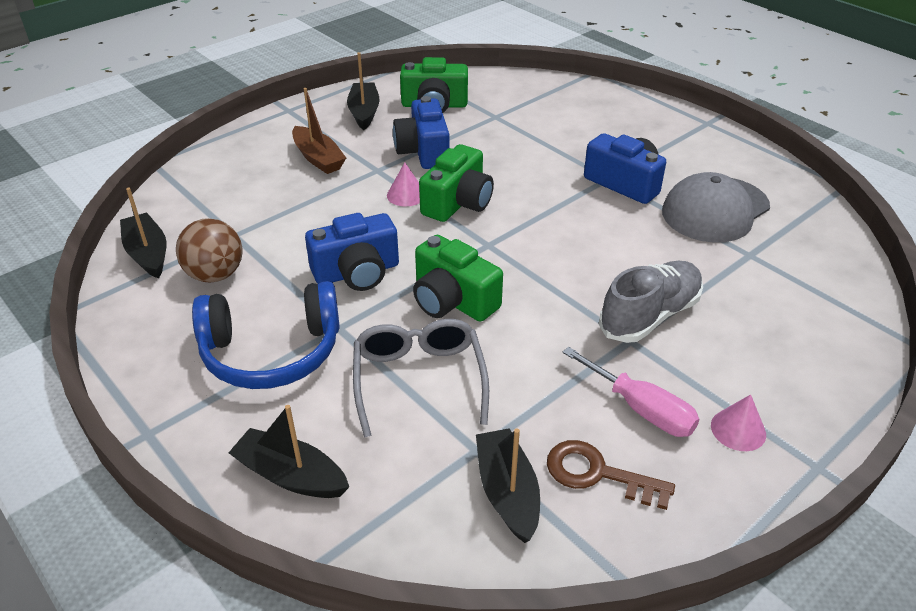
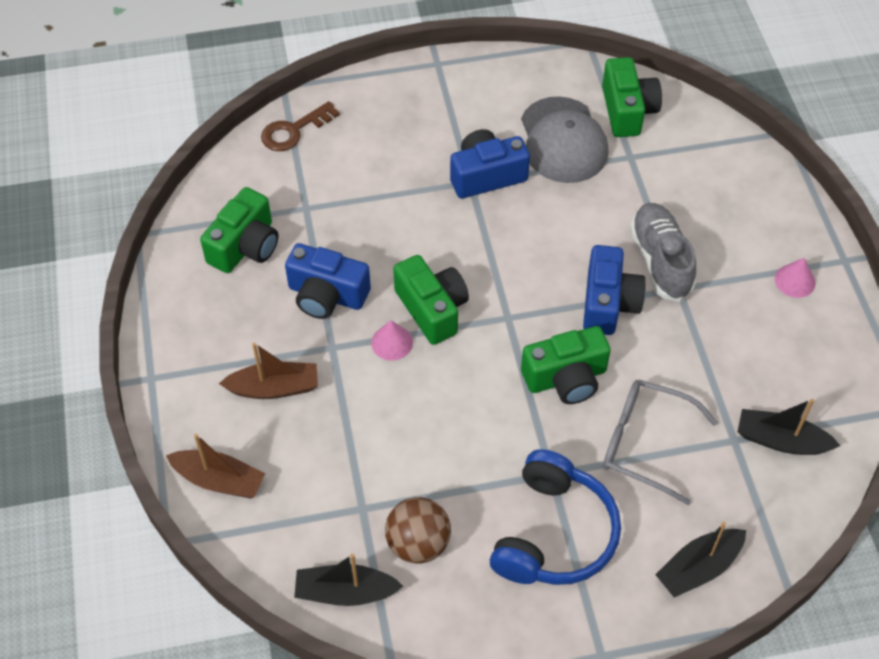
camera: 60 degrees left, 15 degrees up
blue camera [305,213,399,291] -> blue camera moved to [583,245,646,335]
black boat [347,52,380,130] -> none
brown key [547,440,675,510] -> brown key moved to [261,101,340,151]
pink screwdriver [562,347,699,437] -> none
none -> brown boat [166,434,265,498]
none -> green camera [602,57,662,137]

